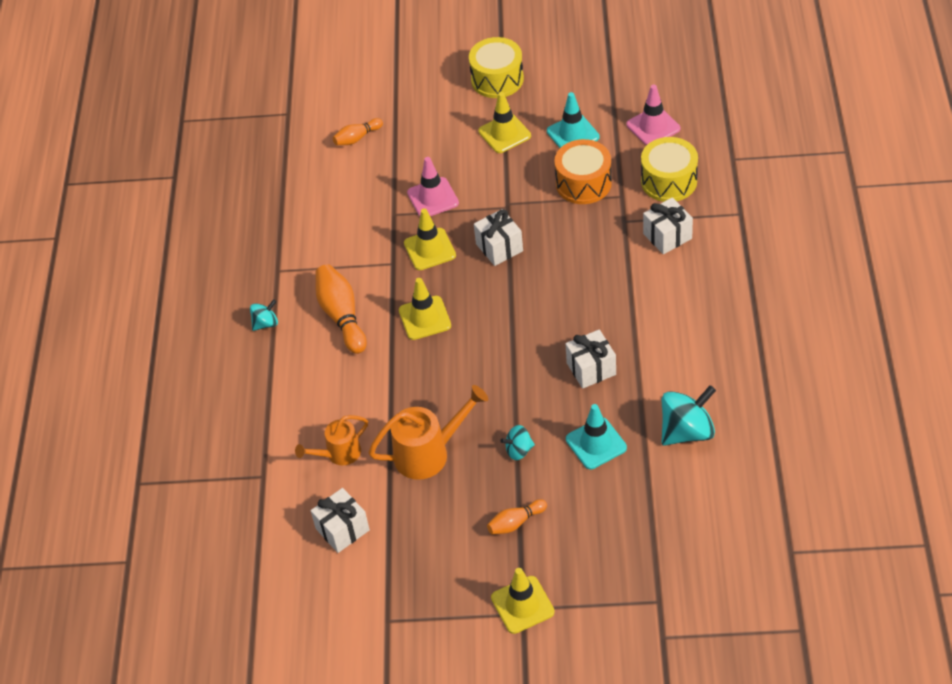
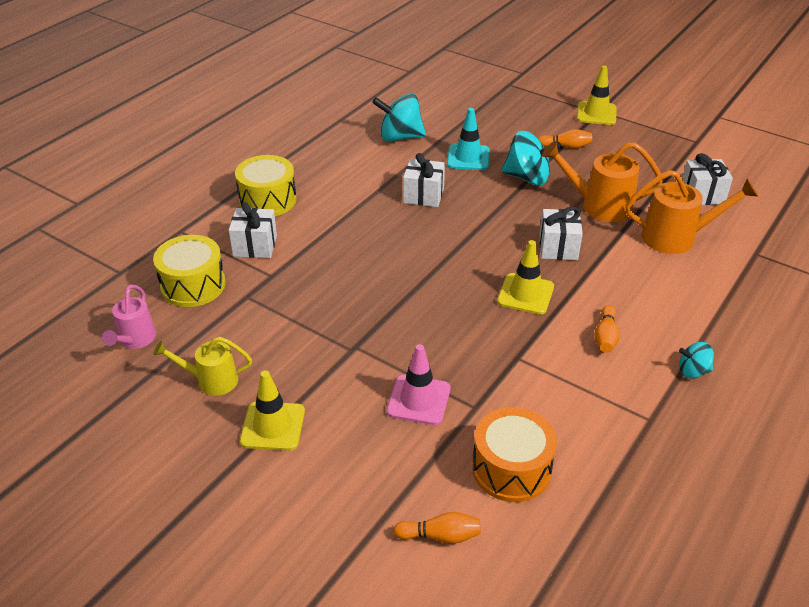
camera: 150 degrees left, 10 degrees down
orange watering can [295,415,368,465] -> orange watering can [626,170,758,254], size x1.57
orange bowling pin [315,264,367,354] -> orange bowling pin [594,305,620,353], size x0.58
yellow traffic cone [404,208,456,270] -> none
yellow drum [469,37,524,98] -> yellow drum moved to [235,155,297,216]
white gift [474,209,523,266] -> white gift moved to [539,206,583,260]
turquoise spinning top [500,425,535,460] -> turquoise spinning top [501,131,562,185], size x1.85
turquoise traffic cone [547,92,600,148] -> yellow watering can [153,337,252,396]
orange drum [554,139,612,204] -> orange drum moved to [472,407,557,502]
pink traffic cone [627,85,680,145] -> pink watering can [102,284,156,349]

